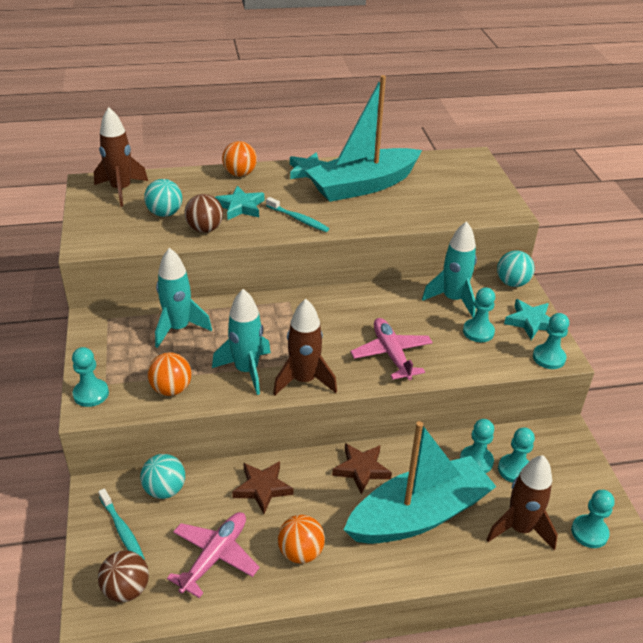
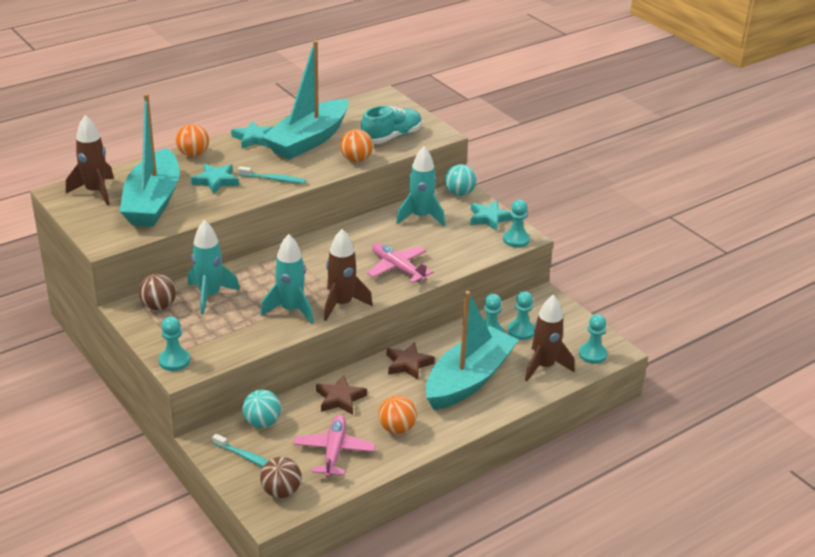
camera: 25 degrees left, 5 degrees down
turquoise ball [144,179,182,217] -> turquoise boat [120,93,180,227]
orange ball [148,352,192,396] -> orange ball moved to [340,129,373,162]
brown ball [184,194,223,233] -> brown ball moved to [139,274,176,310]
turquoise pawn [463,287,495,342] -> none
none -> turquoise shoe [361,106,422,144]

